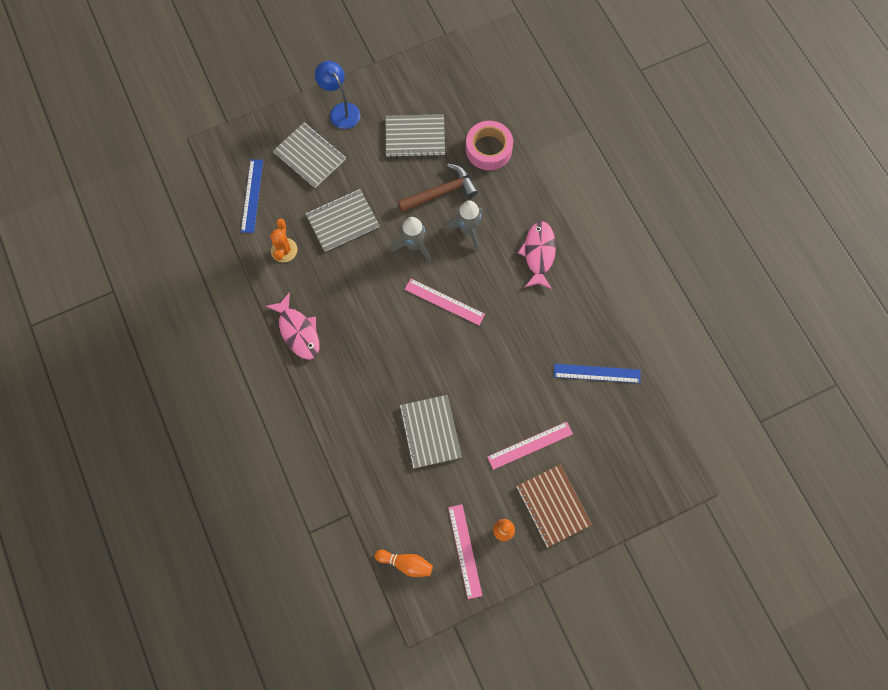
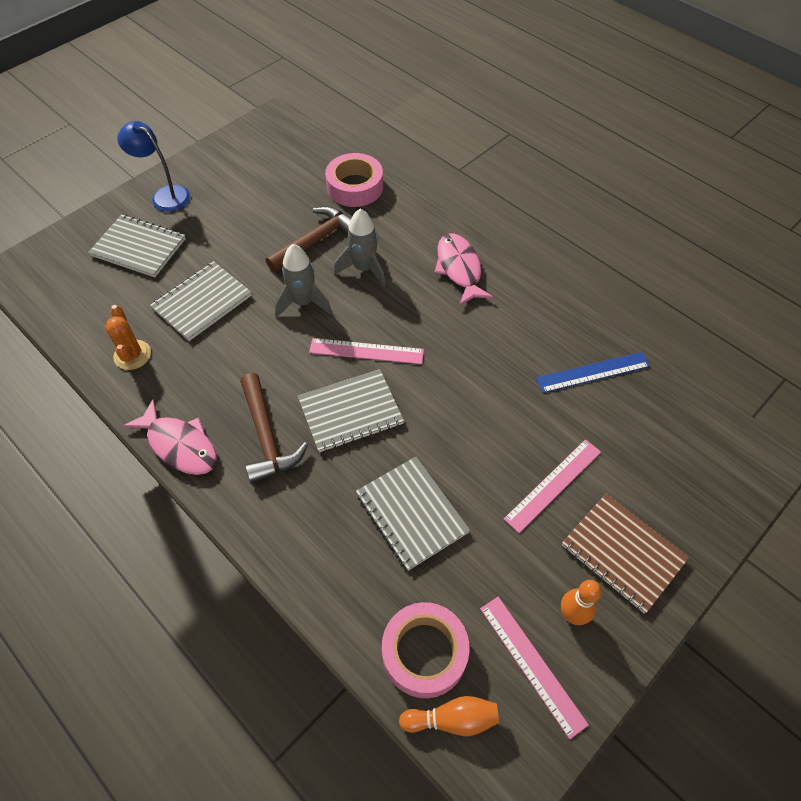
camera: 20 degrees left, 15 degrees down
blue ruler [241,159,263,233] -> none
grey notebook [386,114,445,157] -> grey notebook moved to [298,369,404,452]
none -> brown hammer [240,373,308,484]
none -> pink tape [382,602,469,698]

